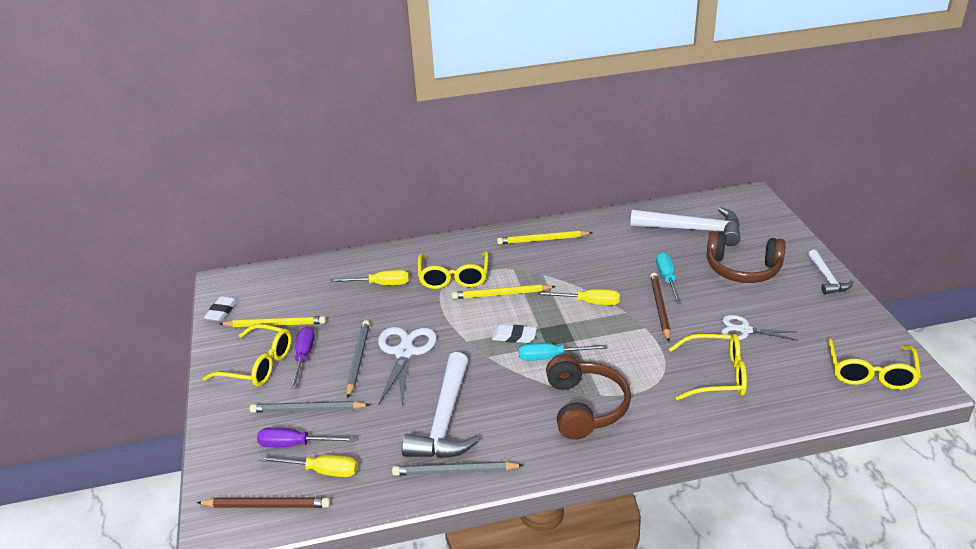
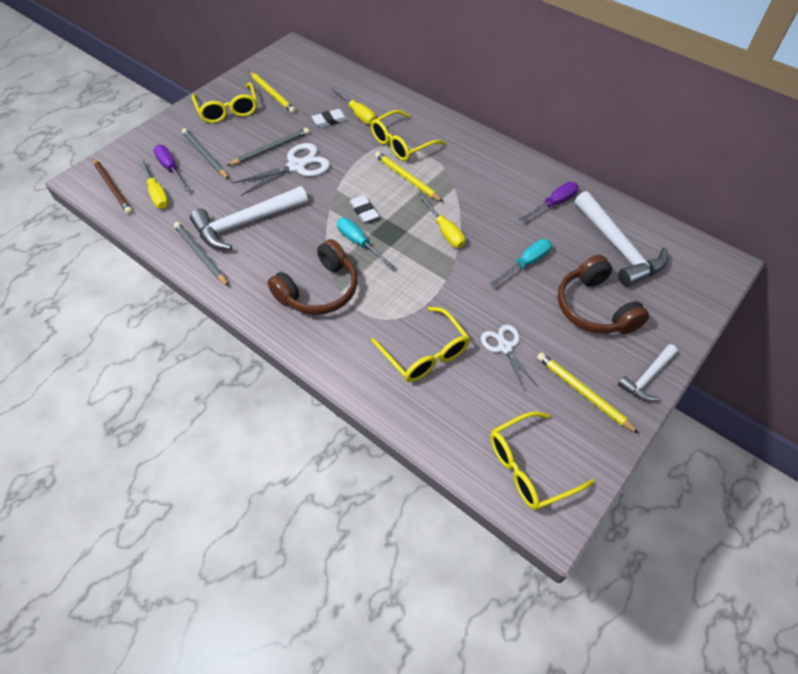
camera: 50 degrees right, 20 degrees up
white eraser [204,296,238,322] -> white eraser moved to [312,109,348,127]
purple screwdriver [290,326,315,389] -> purple screwdriver moved to [519,182,579,222]
yellow pencil [497,231,593,244] -> yellow pencil moved to [537,352,639,434]
brown pencil [650,273,671,342] -> none

